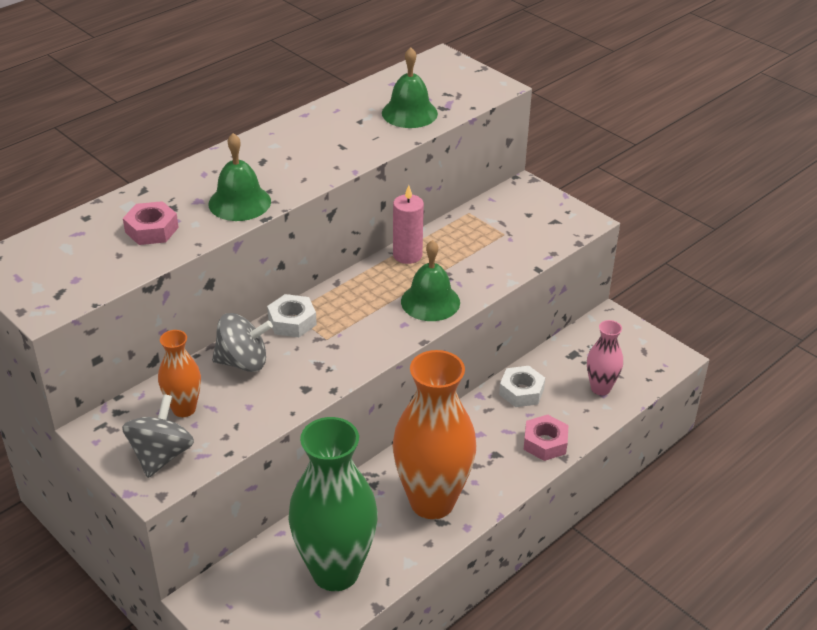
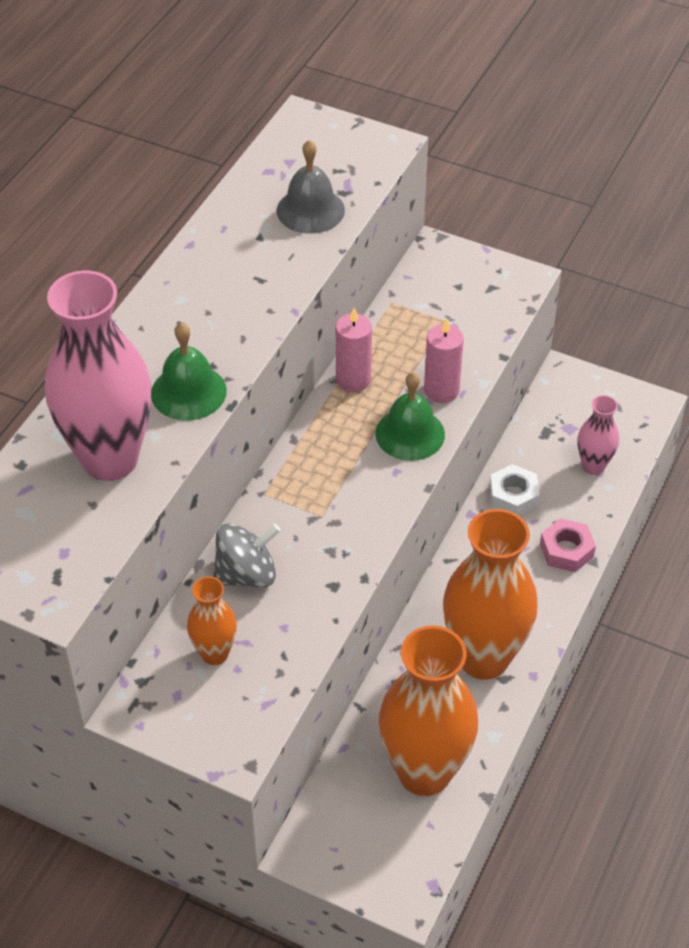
camera: 20 degrees left, 10 degrees up
grey spinning top [122,394,194,478] -> none
pink nut [123,201,179,245] -> pink vase [45,271,151,481]
white nut [267,294,317,337] -> none
green vase [288,417,378,591] -> orange vase [379,626,478,796]
green bell [382,47,438,128] -> grey bell [277,140,345,234]
none -> pink candle [424,318,464,403]

